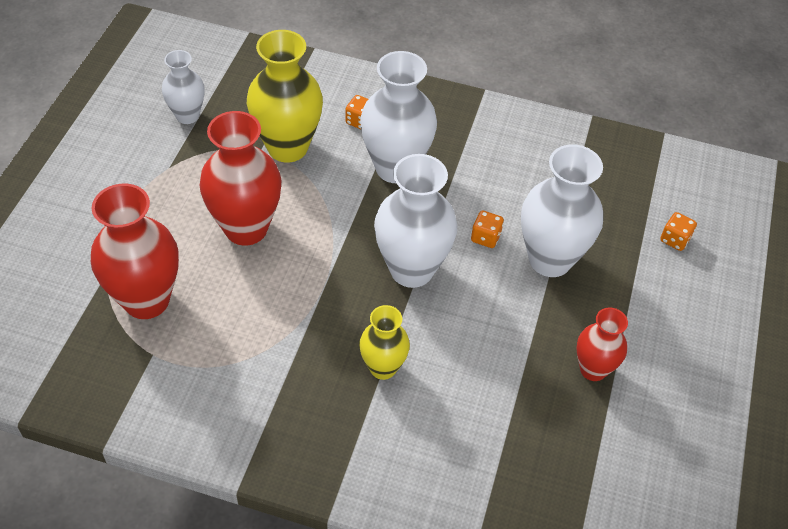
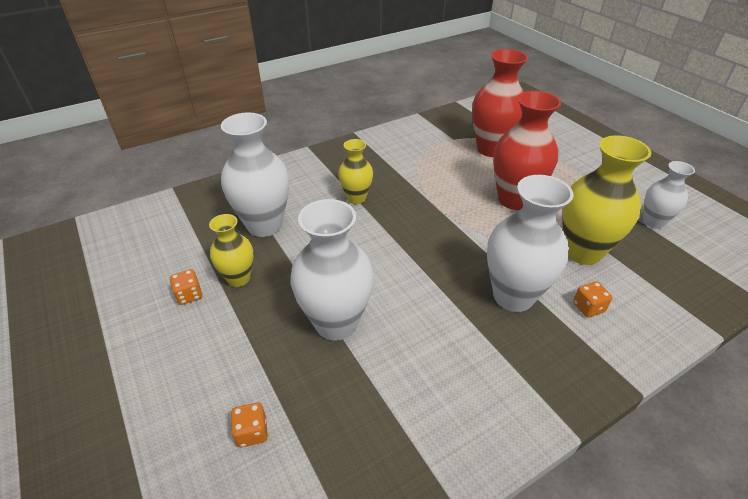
camera: 135 degrees right, 10 degrees down
white vase [374,154,457,288] -> white vase moved to [221,112,289,237]
orange dice [471,210,504,248] -> orange dice moved to [170,269,202,305]
red vase [577,307,628,381] -> yellow vase [209,214,254,287]

